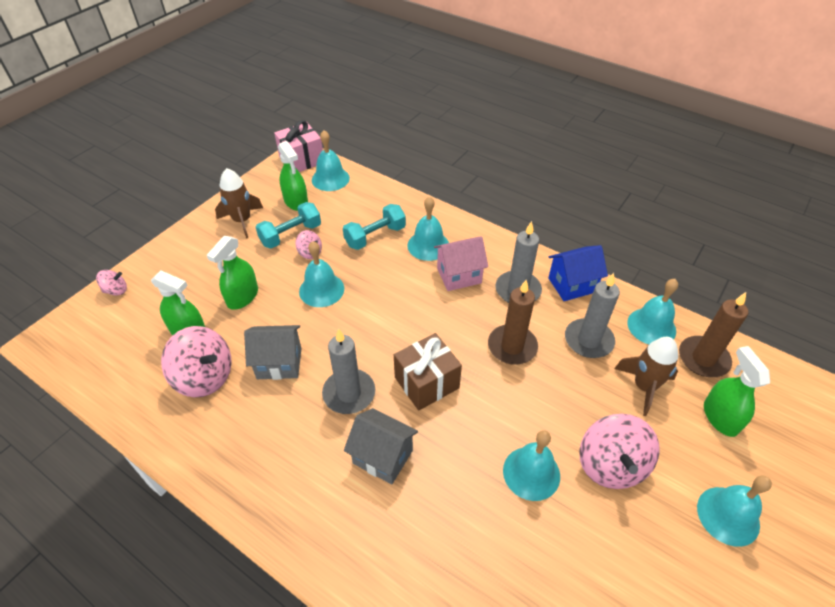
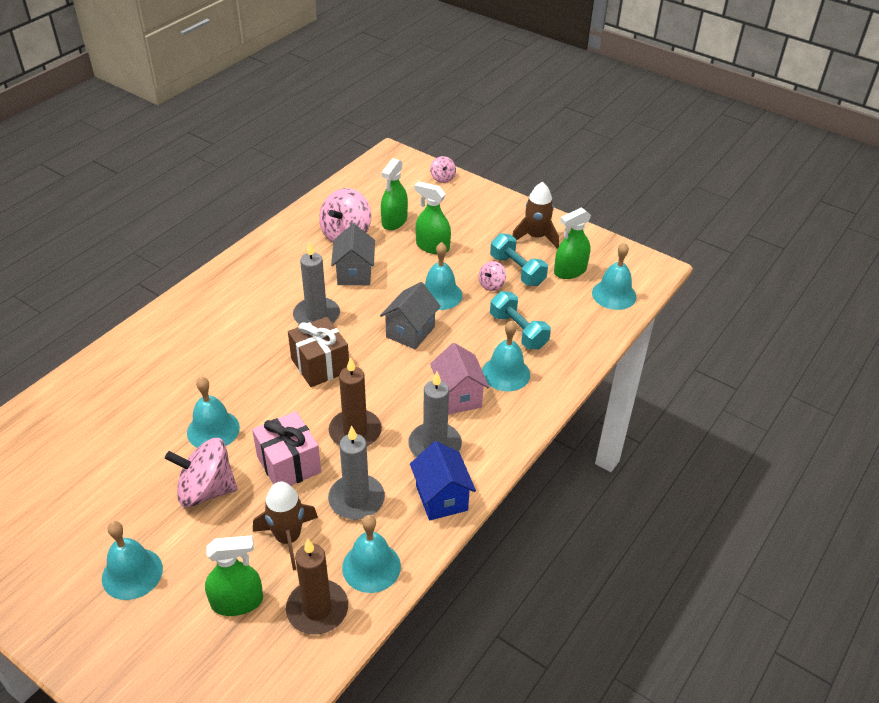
camera: 90 degrees right, 5 degrees down
pink gift [274,120,323,172] -> pink gift moved to [252,411,321,486]
grey house [344,408,418,484] -> grey house moved to [380,282,441,349]

